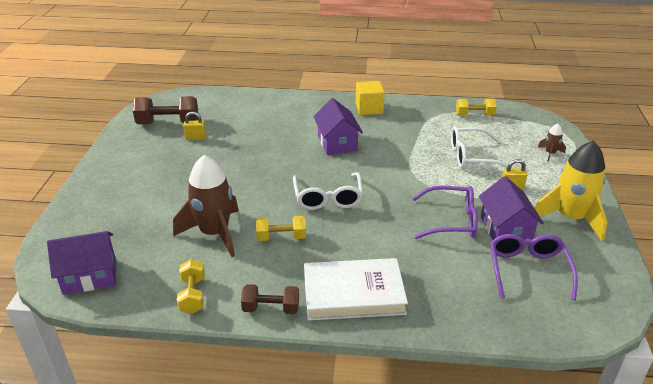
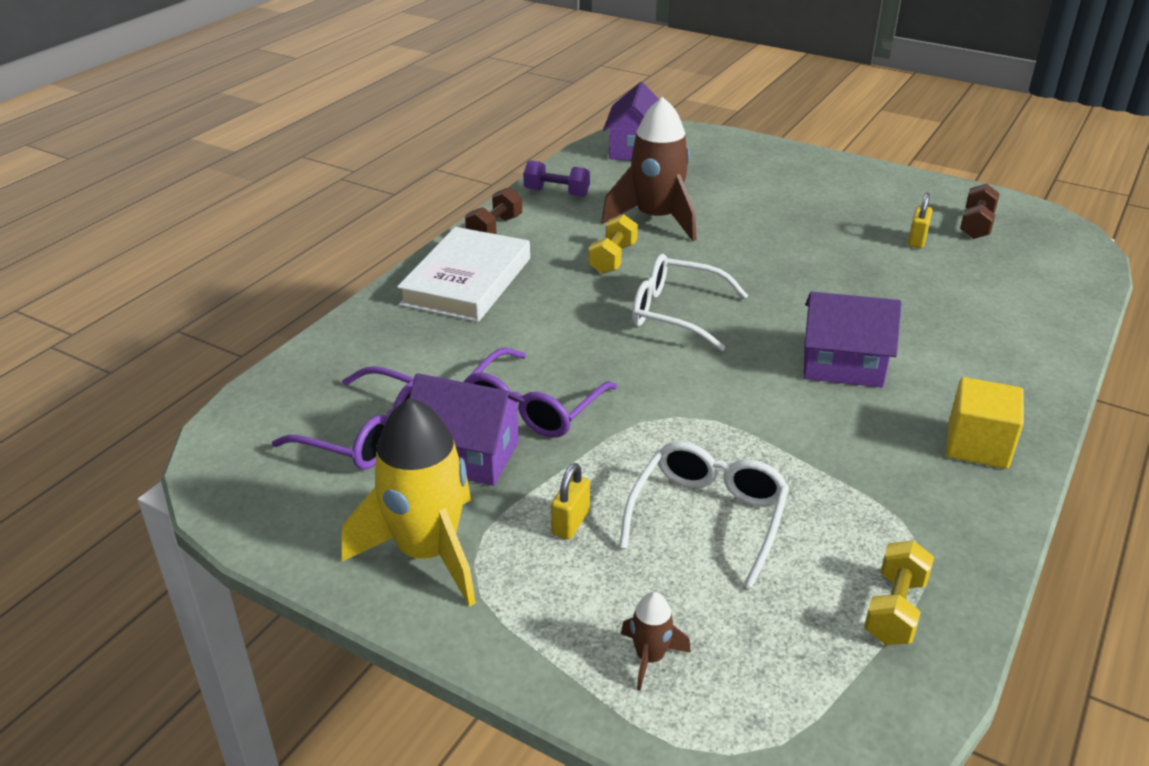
camera: 115 degrees right, 0 degrees up
brown dumbbell [133,96,198,124] -> brown dumbbell [960,183,1000,239], size x0.64
yellow dumbbell [177,259,205,314] -> purple dumbbell [523,160,590,197]

